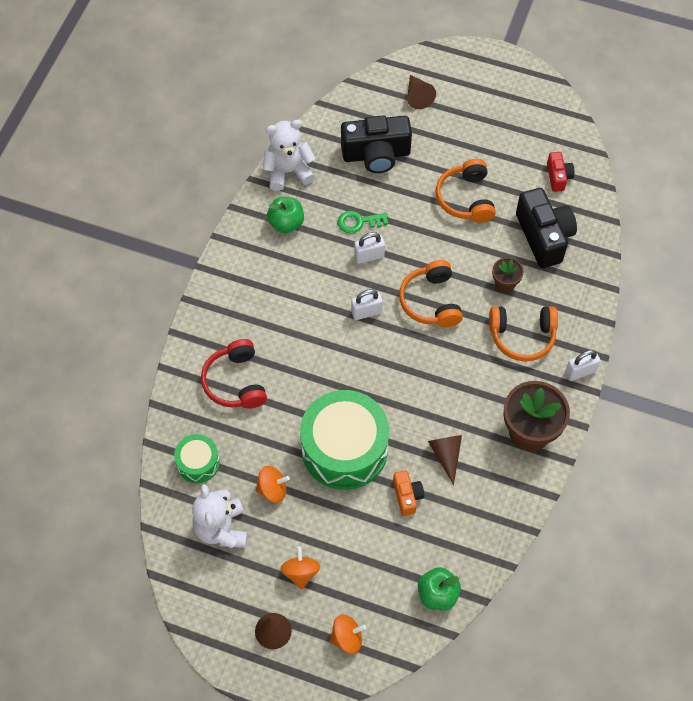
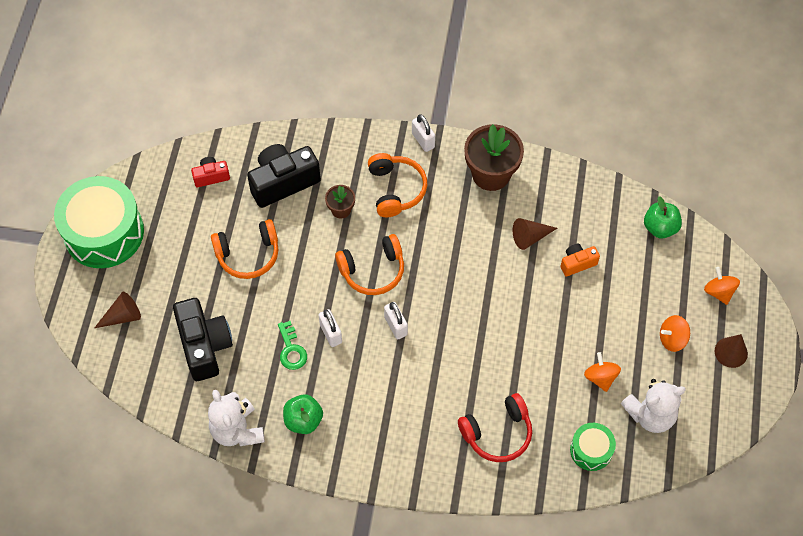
camera: 100 degrees left, 0 degrees up
green drum [300,390,389,490] -> green drum moved to [54,176,144,268]

